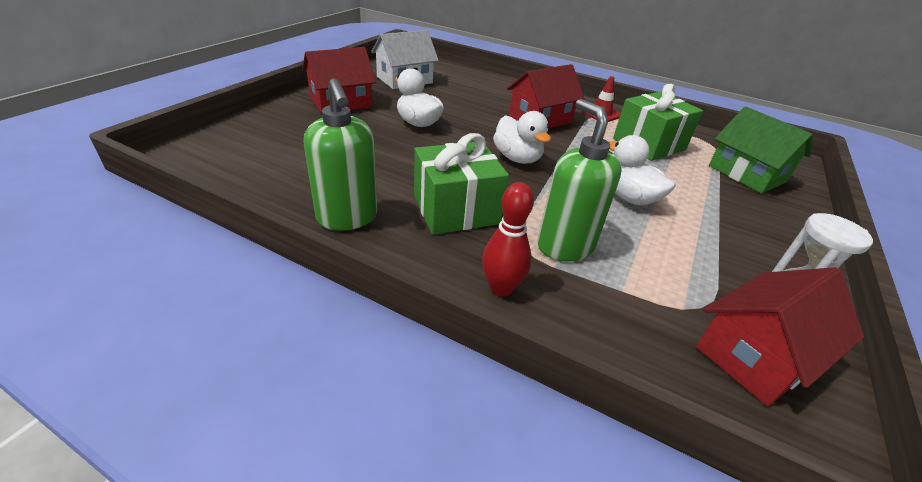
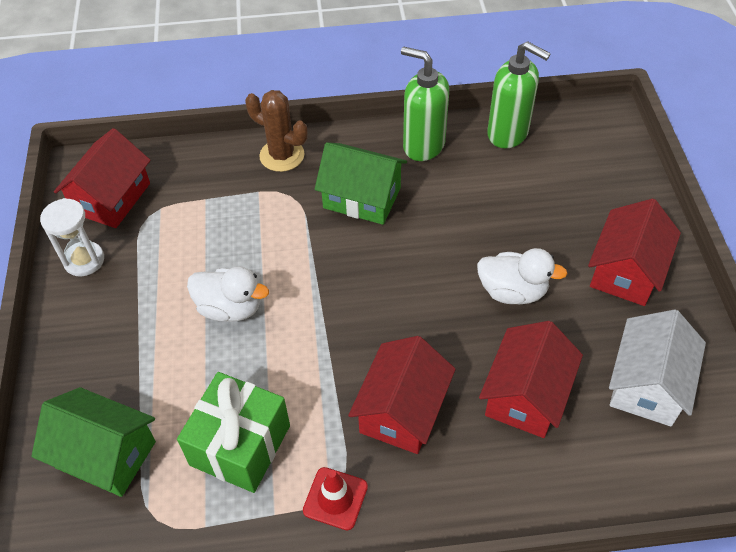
camera: 150 degrees right, 15 degrees up
green gift [414,133,509,235] -> green house [315,142,407,225]
red bowling pin [482,182,534,297] -> brown cactus [245,90,308,172]
white duck [493,111,551,164] -> none
green soap dispenser [537,99,622,262] -> green soap dispenser moved to [487,41,551,148]
none -> red house [479,321,583,438]

